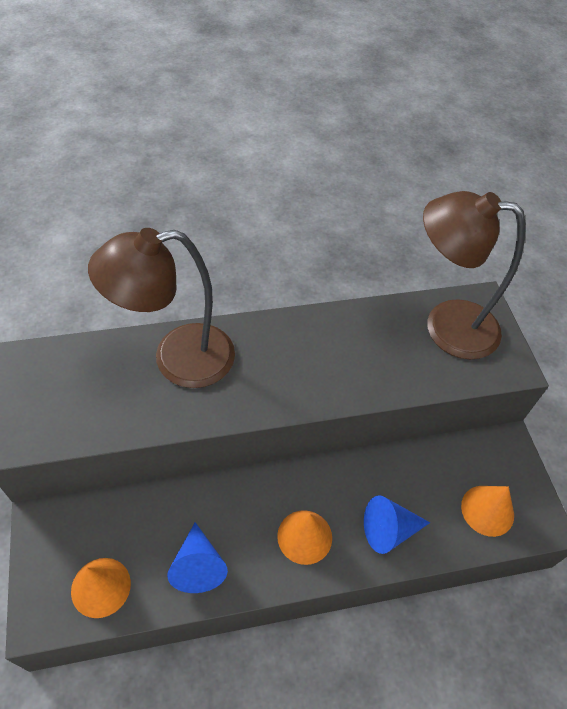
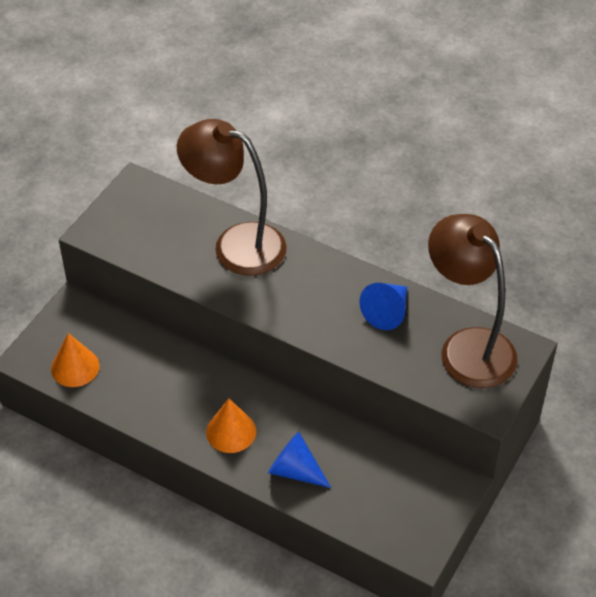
camera: 45 degrees right, 5 degrees down
blue cone [167,522,228,593] -> blue cone moved to [360,283,407,330]
orange cone [461,486,514,537] -> none

